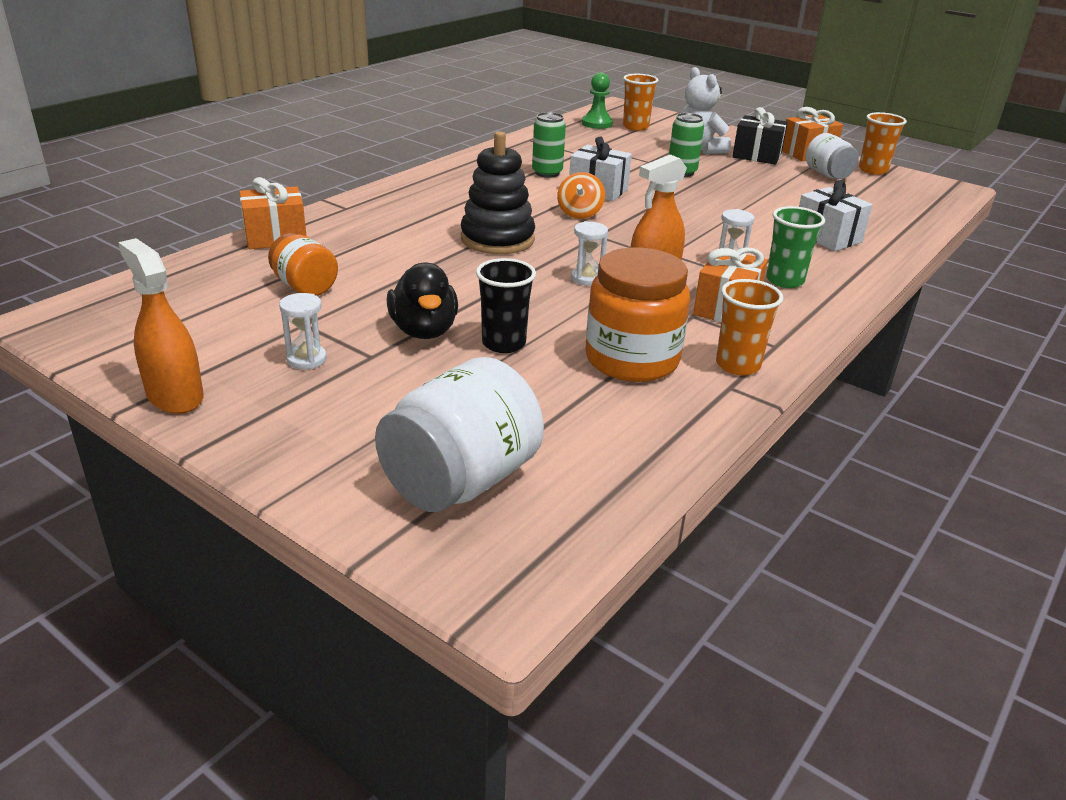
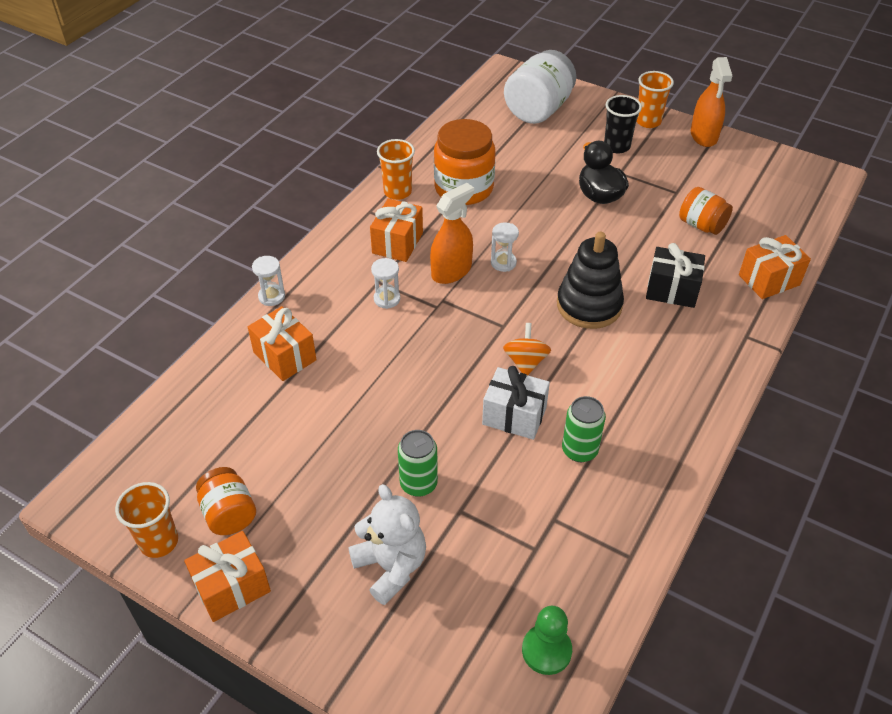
camera: 175 degrees right, 15 degrees up
orange spray bottle [118,238,204,414] -> orange spray bottle turned 45 degrees clockwise [691,57,732,147]
white hourglass [279,293,327,369] -> white hourglass moved to [252,256,285,306]
black cup [476,258,536,353] -> black cup moved to [604,95,642,154]
orange cup [623,74,659,131] -> orange cup moved to [636,71,674,128]
black gift [732,107,788,164] -> black gift moved to [646,243,705,308]
green cup [766,206,825,288] -> none
white gift [799,180,872,251] -> orange gift [248,306,317,381]
white jar [806,133,859,179] -> orange jar [196,467,256,535]

